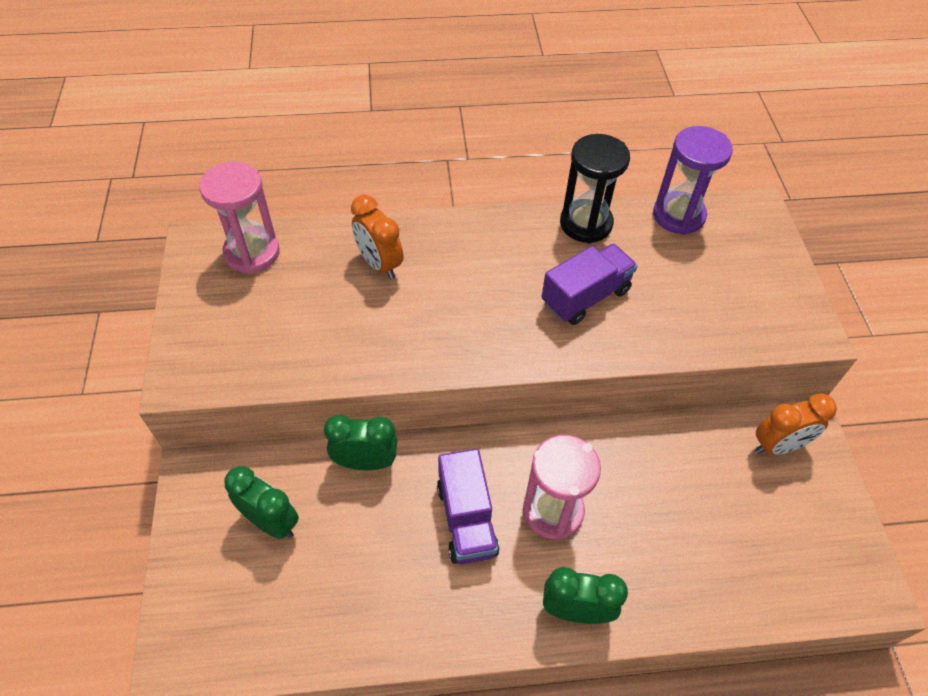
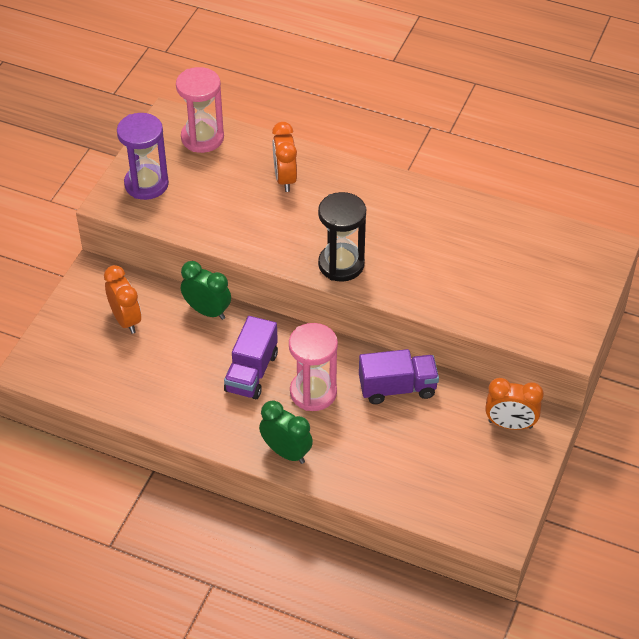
camera: 30 degrees right, 5 degrees down
green clock [224,466,299,539] -> orange clock [104,265,141,334]
purple truck [542,243,638,325] -> purple truck moved to [359,349,439,404]
black hourglass [560,134,630,243] -> black hourglass moved to [318,192,366,282]
purple hourglass [653,126,733,235] -> purple hourglass moved to [117,113,169,200]

